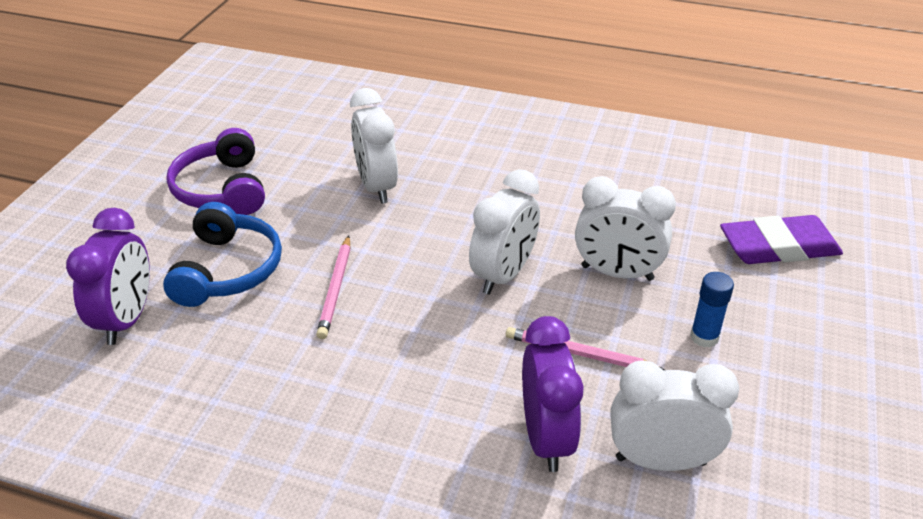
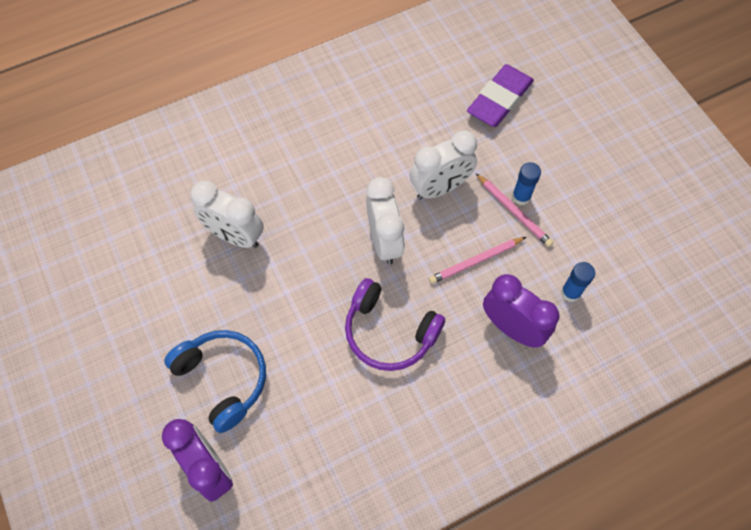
camera: 45 degrees left, 25 degrees up
purple headphones [166,128,265,215] -> purple headphones moved to [345,278,445,371]
pink pencil [316,236,350,339] -> pink pencil moved to [476,173,554,247]
white clock [611,360,739,471] -> blue glue stick [561,262,595,302]

